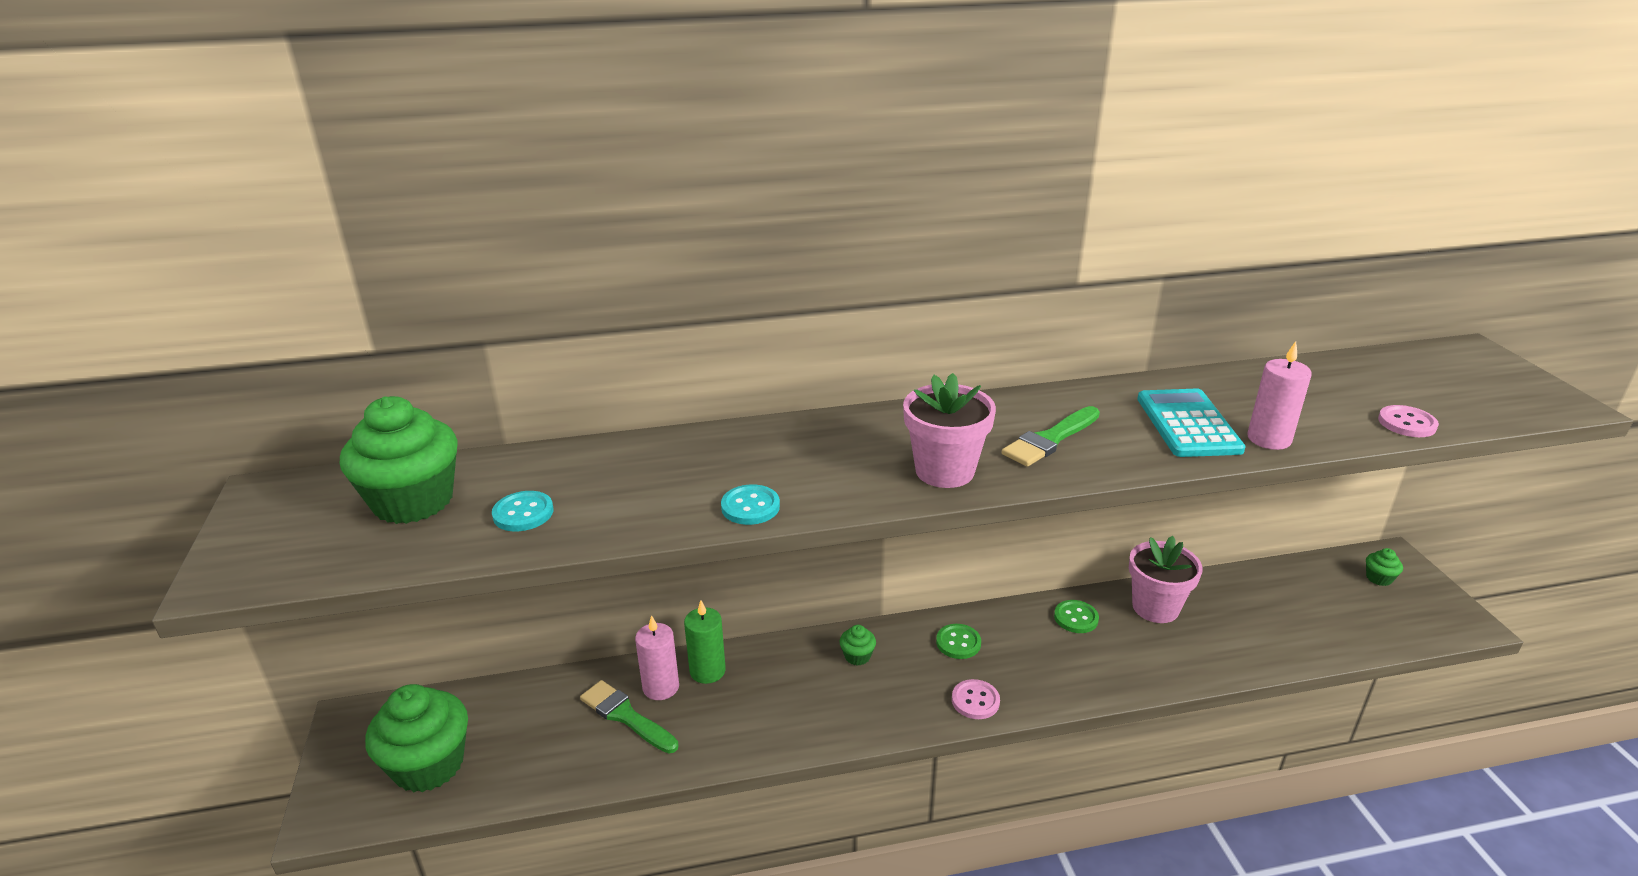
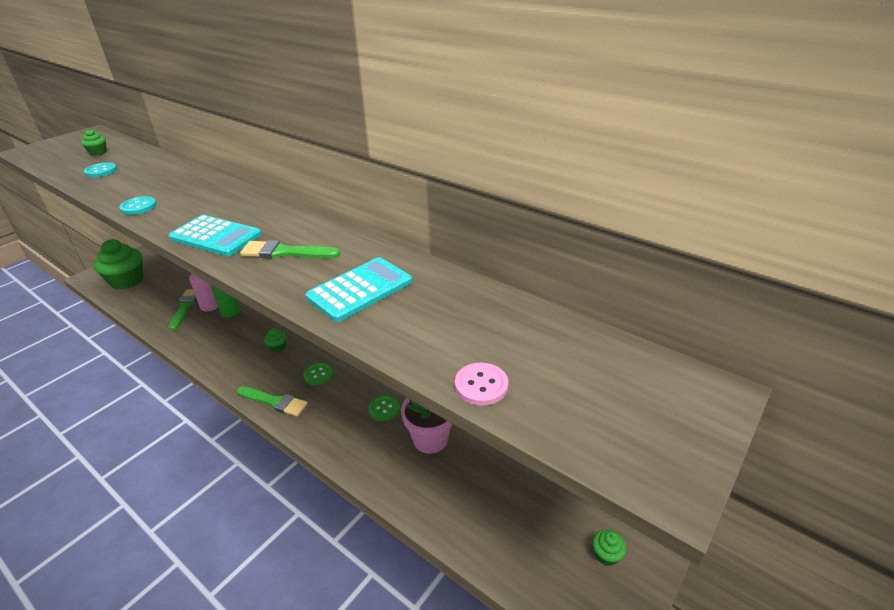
camera: 50 degrees right, 5 degrees up
green cupcake [340,396,458,524] -> green cupcake [81,129,107,156], size x0.43
pink flower pot [903,373,996,488] -> turquoise calculator [169,215,262,256]
pink button [952,679,1000,719] -> green brush [237,386,308,417]
pink candle [1247,341,1312,450] -> none

